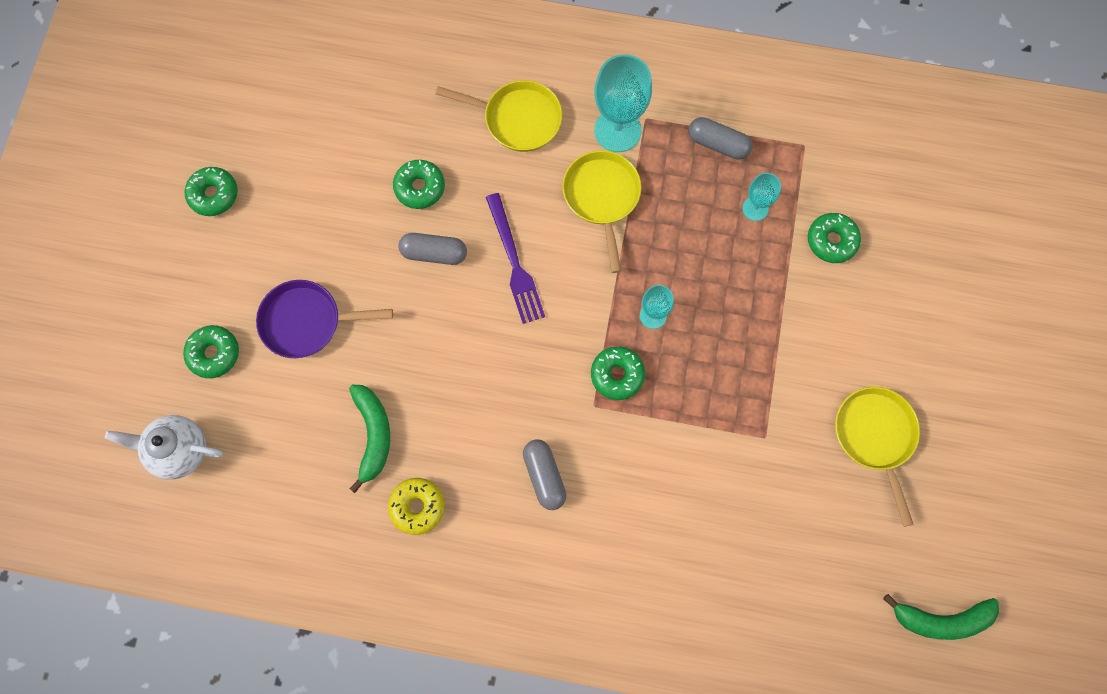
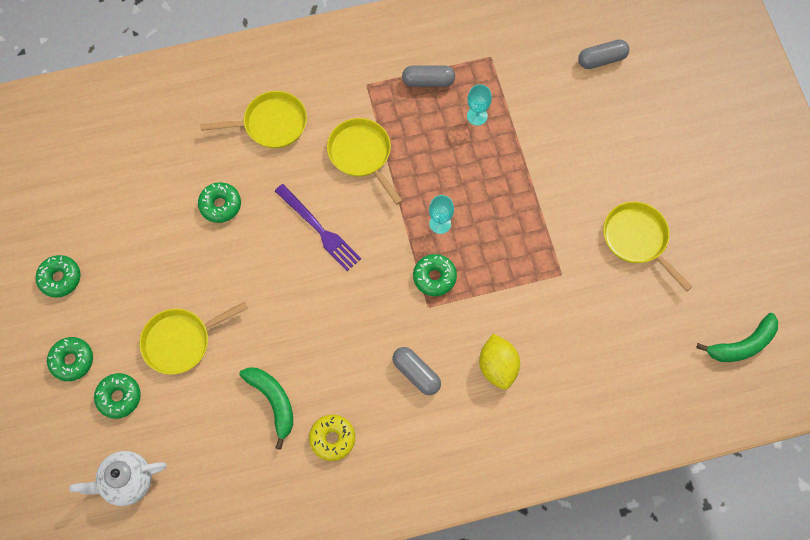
camera: 25 degrees left, 5 degrees down
purple pan [256,280,393,358] -> yellow pan [139,302,248,375]
grey capsule [398,233,467,265] -> grey capsule moved to [578,39,629,69]
turquoise goblet [594,54,652,152] -> none
green donut [808,213,861,263] -> green donut moved to [47,337,93,381]
none -> yellow lemon [479,334,520,390]

